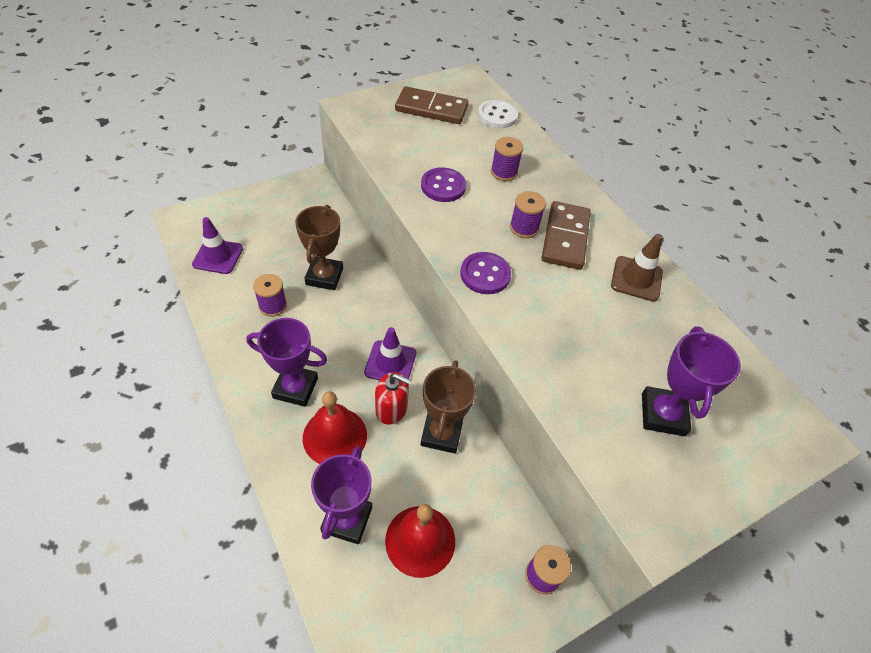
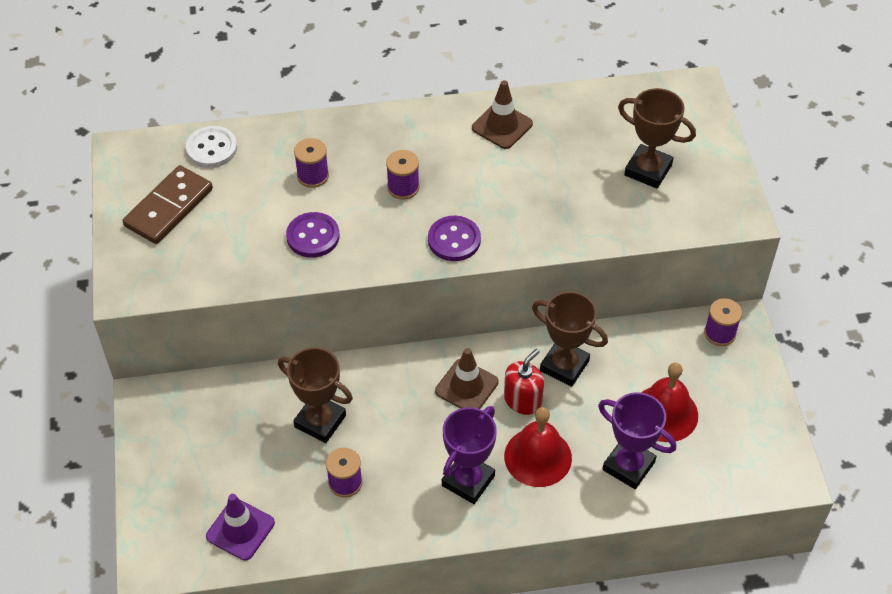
camera: 65 degrees left, 0 degrees up
purple traffic cone [364,327,416,380] -> brown traffic cone [435,348,499,409]
brown domino [542,201,591,270] -> none
purple trophy [642,326,741,436] -> brown trophy [618,88,696,188]

